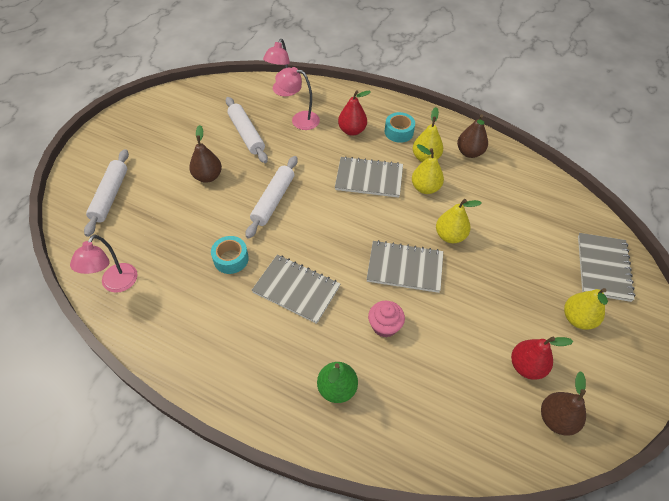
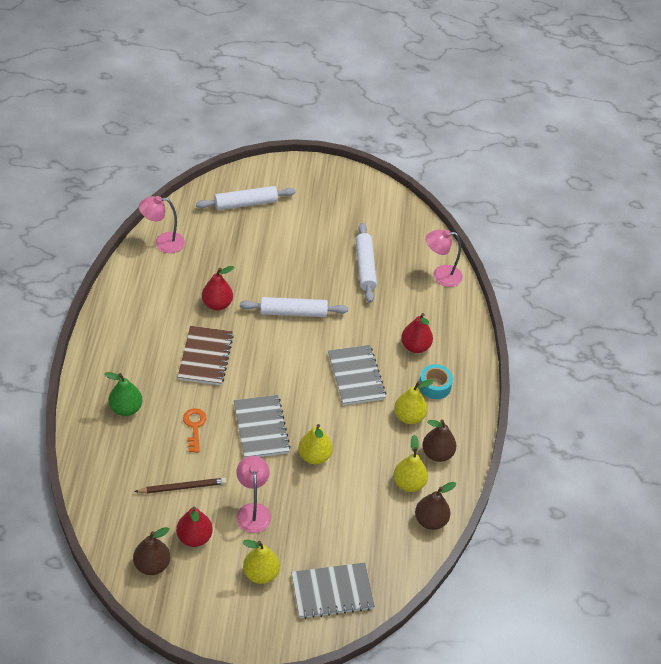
camera: 65 degrees right, 5 degrees down
brown pear [189,125,222,183] -> brown pear moved to [415,482,456,530]
turquoise tape [211,236,249,274] -> red pear [202,266,234,311]
white rolling pin [226,97,268,163] -> white rolling pin turned 45 degrees counterclockwise [356,223,377,303]
grey notebook [252,255,340,324] -> brown notebook [178,326,234,385]
pink lamp [275,67,320,130] -> pink lamp moved to [236,456,271,533]
pink cupcake [368,301,405,337] -> orange key [183,408,206,453]
yellow pear [412,144,444,194] -> yellow pear moved to [393,435,428,492]
none -> brown pencil [134,478,227,493]

